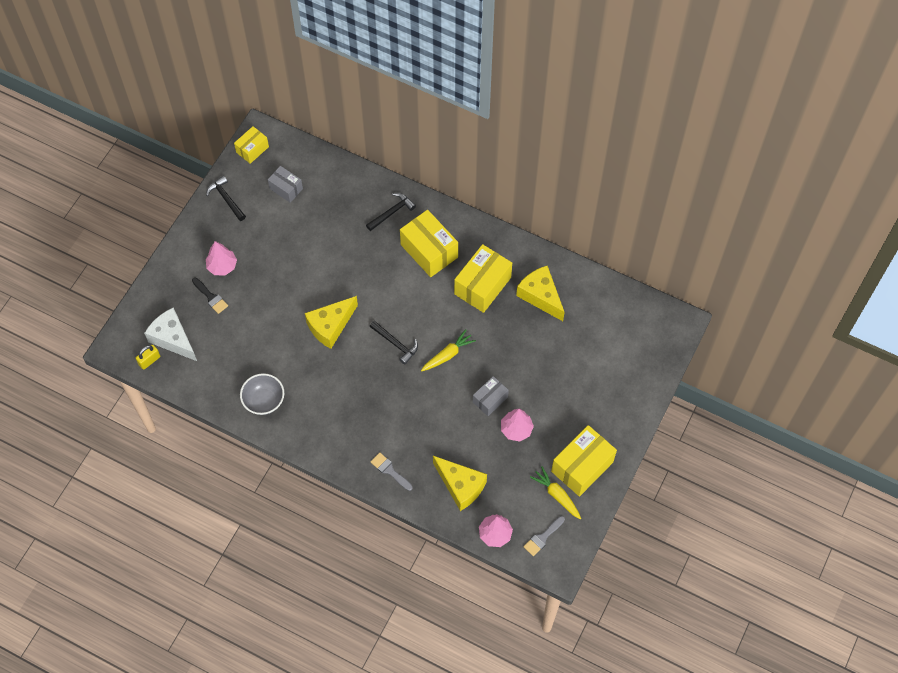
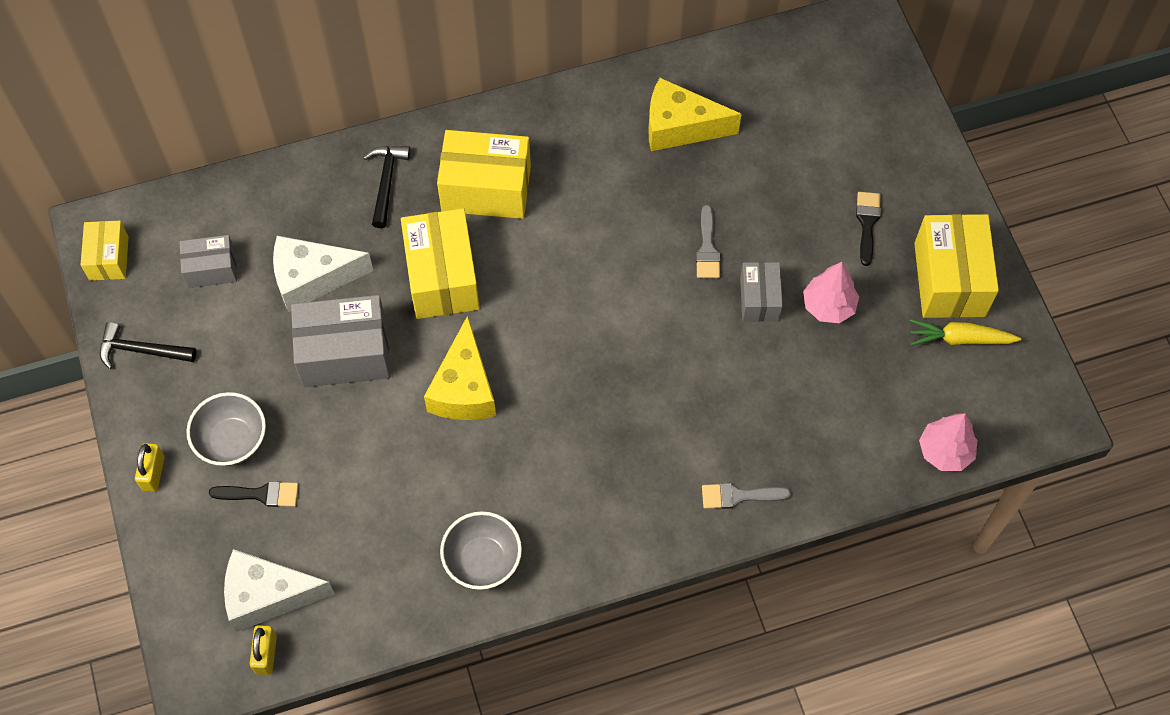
camera: 45 degrees left, 0 degrees up
pink tree [206,241,237,275] -> grey bowl [186,392,266,466]
black hammer [370,320,418,364] -> none
yellow carrot [421,329,476,371] -> none
yellow cheese [433,456,487,511] -> none
yellow box [454,244,512,313] -> yellow box moved to [401,208,480,319]
grey brush [523,516,565,556] -> grey brush moved to [696,205,720,278]
none -> yellow padlock [135,443,165,492]
none -> white cheese [273,236,373,312]
none -> grey box [291,295,390,387]
none -> black brush [856,192,881,266]

